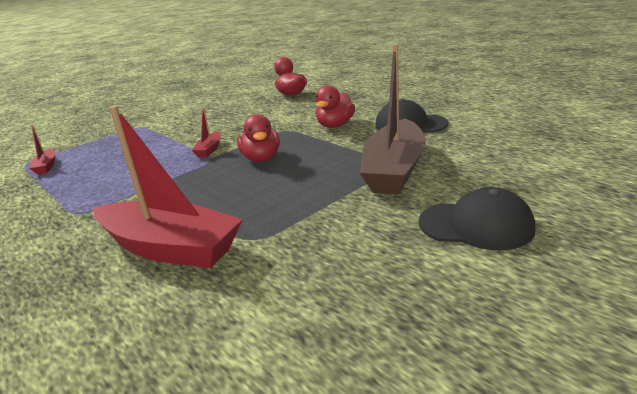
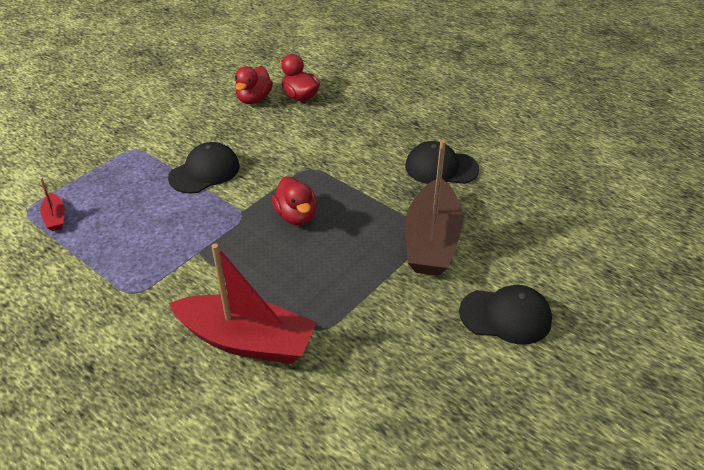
camera: 10 degrees left, 15 degrees up
red boat [192,107,221,158] -> none
red duck [316,85,355,128] -> red duck moved to [235,66,273,104]
none -> black cap [168,142,240,194]

